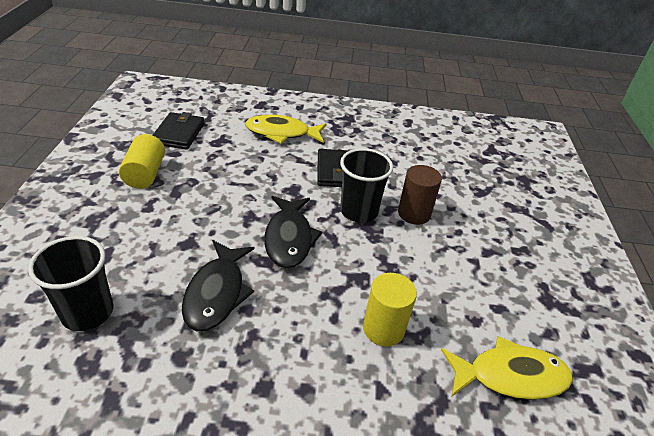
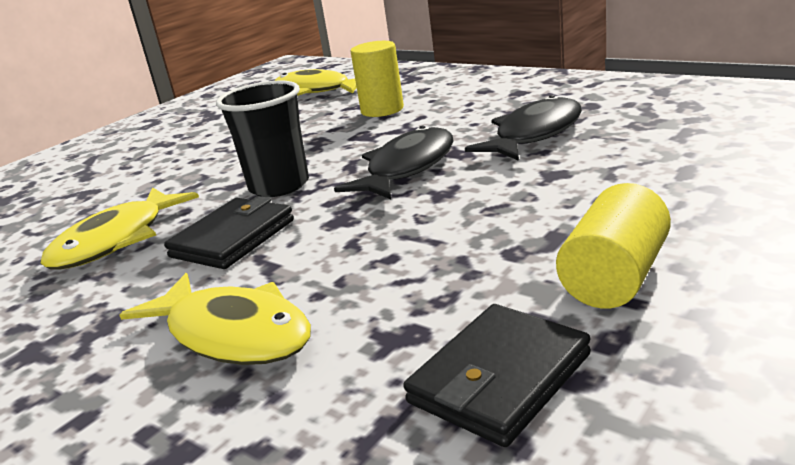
camera: 140 degrees left, 15 degrees down
black cup [28,236,113,331] -> none
brown cylinder [398,165,442,225] -> none
none -> yellow fish [40,188,199,269]

